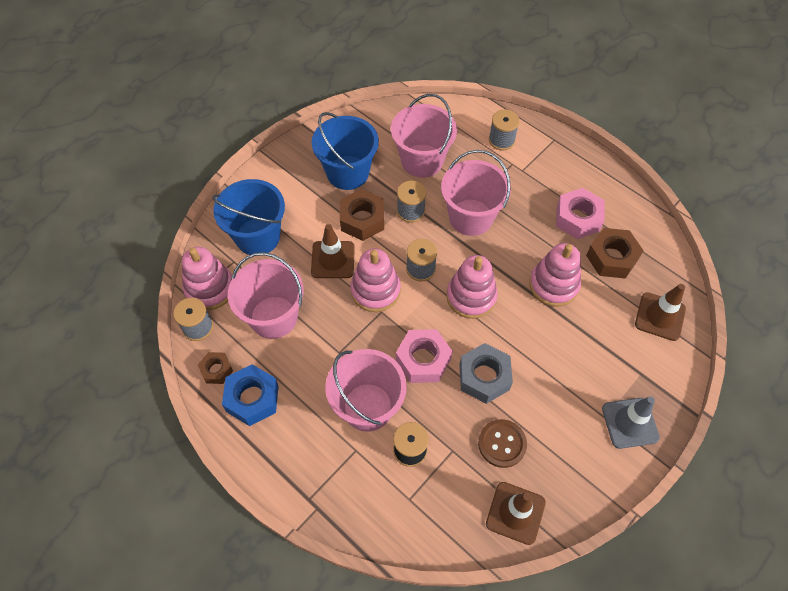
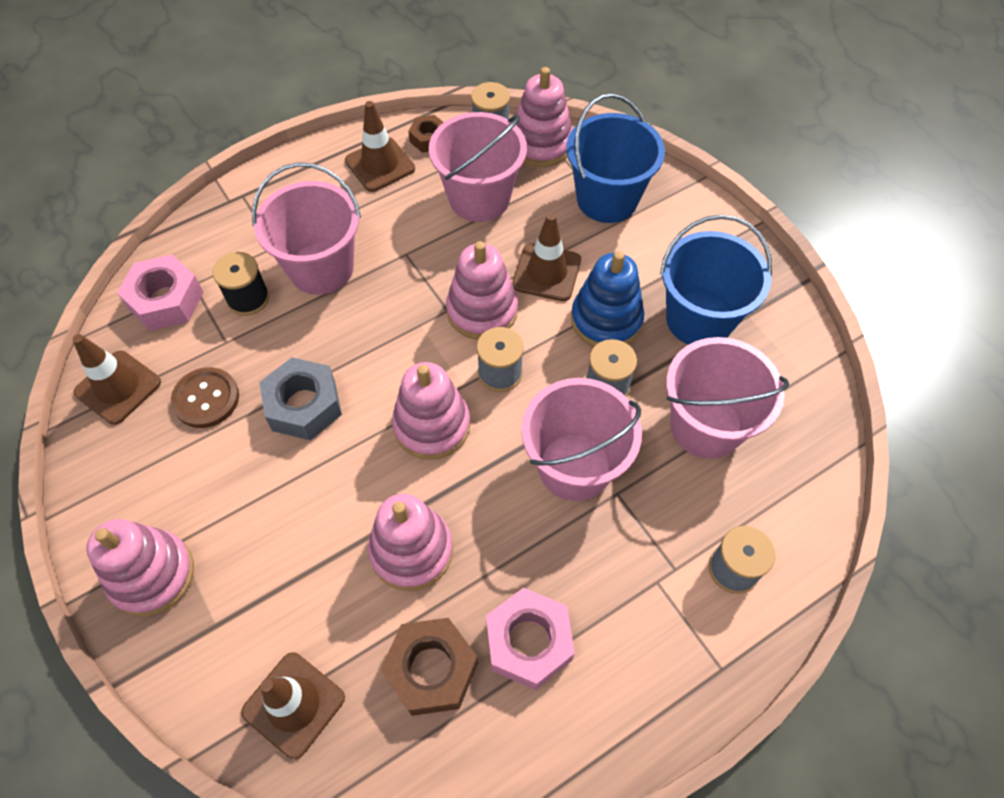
camera: 105 degrees right, 0 degrees up
blue nut [222,364,279,426] -> brown traffic cone [345,101,415,192]
brown nut [340,189,384,241] -> blue stacking toy [571,251,644,347]
pink nut [396,329,452,383] -> pink nut moved to [117,254,203,331]
grey traffic cone [602,396,660,449] -> pink stacking toy [86,519,194,616]

